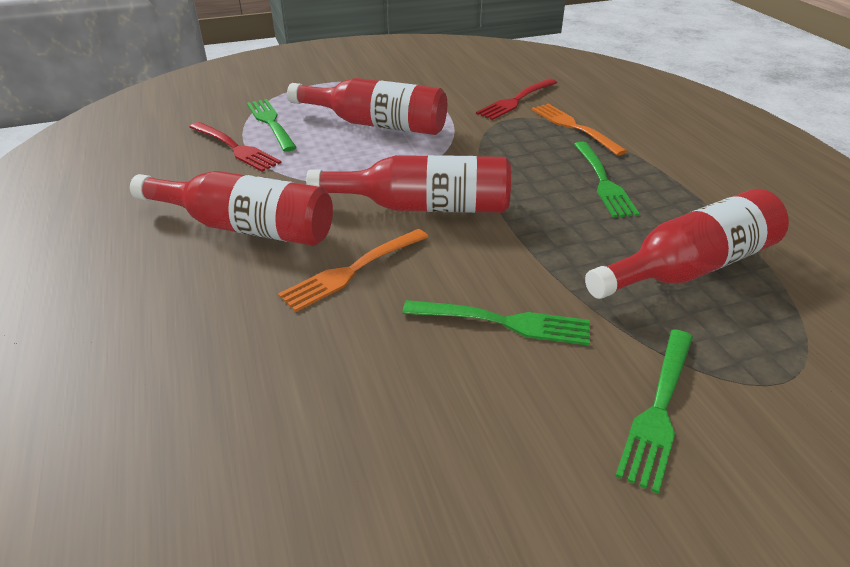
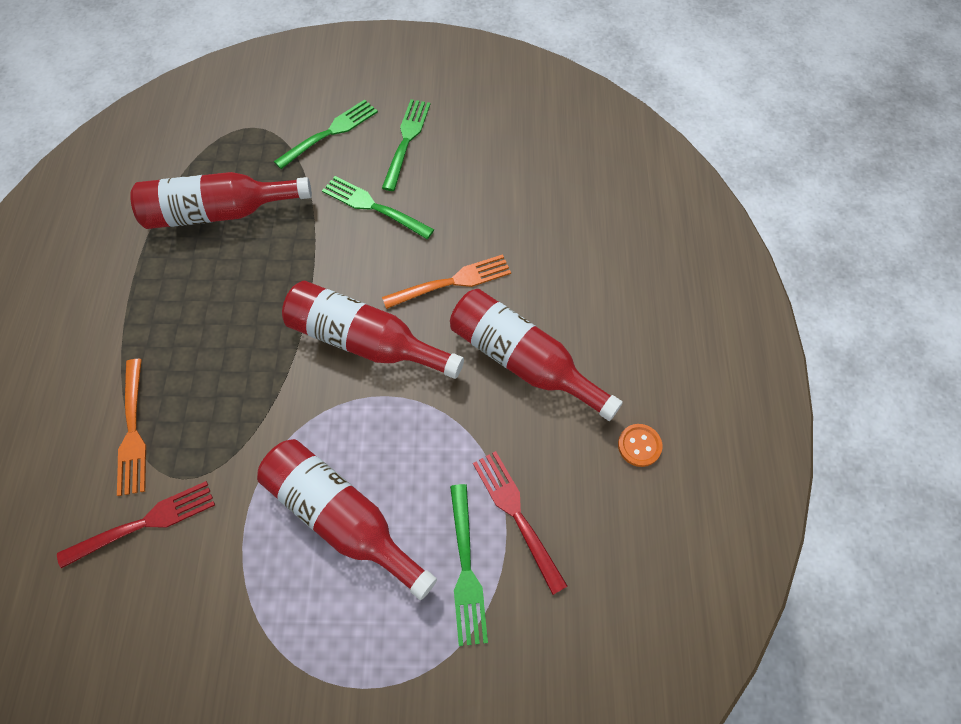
camera: 160 degrees left, 25 degrees up
green fork [574,142,640,218] -> green fork moved to [382,99,430,191]
none -> orange button [618,424,663,467]

